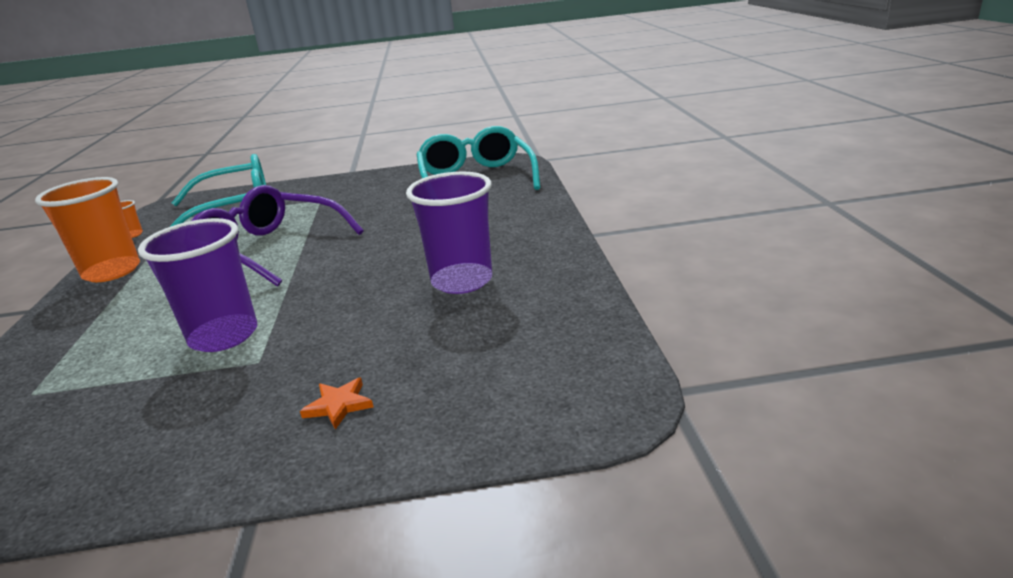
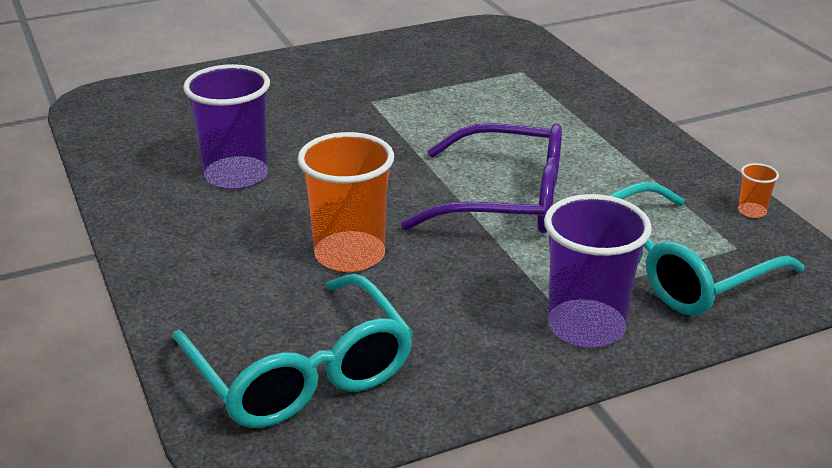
camera: 160 degrees right, 5 degrees up
orange cup [35,177,140,282] -> orange cup moved to [297,132,394,272]
purple cup [138,218,257,352] -> purple cup moved to [544,194,652,348]
orange star [300,378,373,430] -> none

